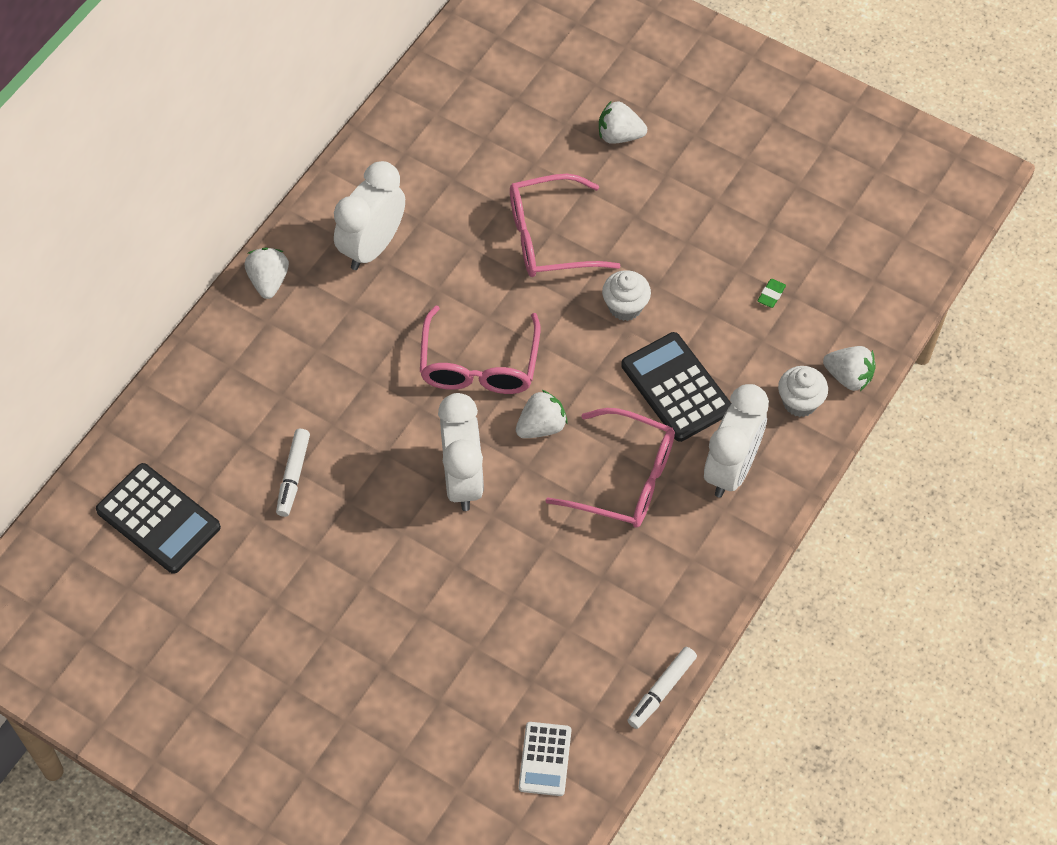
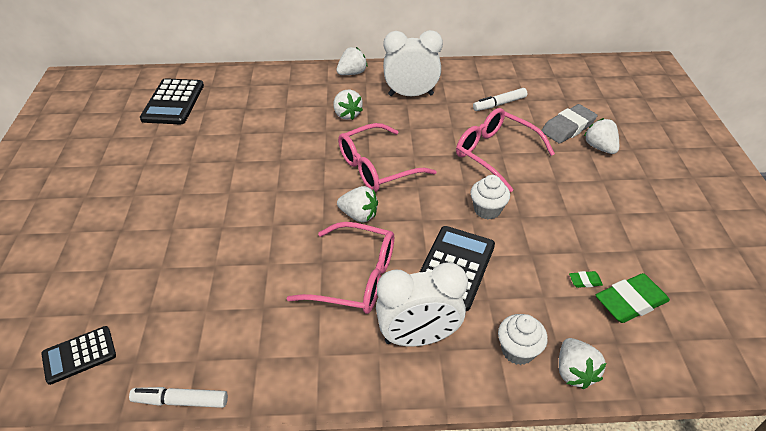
camera: 55 degrees right, 15 degrees down
white marker [276,429,310,517] -> white marker moved to [473,88,527,111]
white clock [438,393,484,511] -> none
white calculator [519,722,571,796] -> black calculator [41,326,116,385]
pink glasses [545,408,675,528] -> pink glasses turned 60 degrees counterclockwise [286,222,394,314]
none -> white strawberry [333,90,363,120]
none -> grey eraser [541,104,597,144]
none -> green eraser [596,273,670,323]

